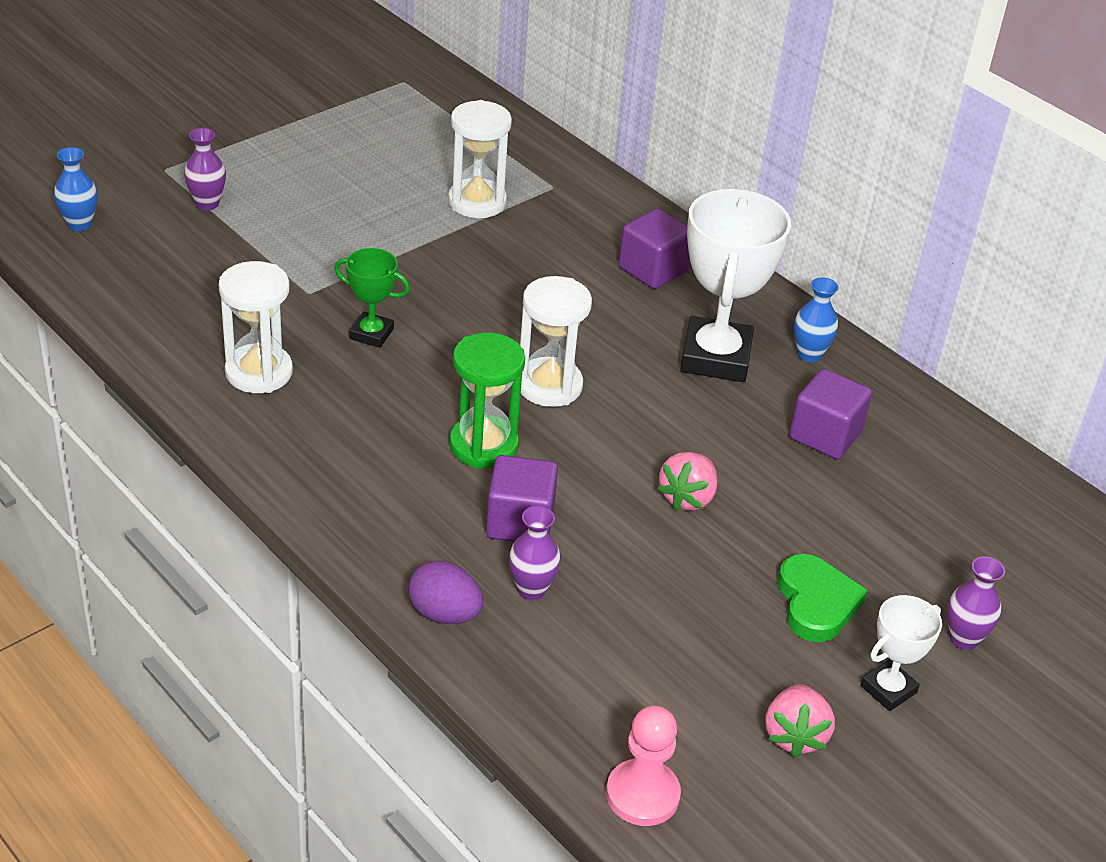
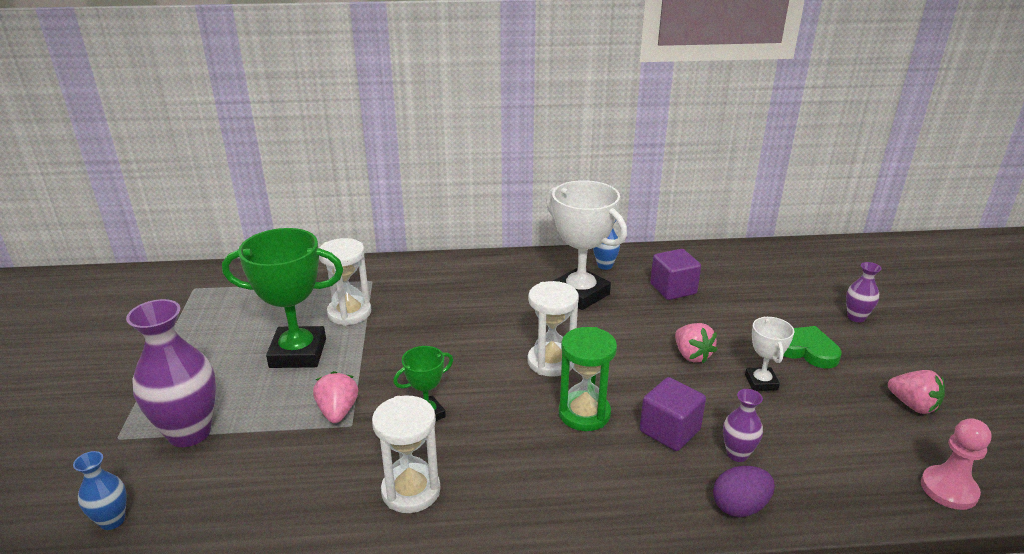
camera: 50 degrees left, 10 degrees down
purple vase [184,128,226,210] -> purple vase [126,299,216,447], size x2.00
purple cube [619,209,690,289] -> none
white trophy [860,595,942,711] -> white trophy moved to [745,317,794,391]
none -> green trophy [222,228,343,368]
none -> pink strawberry [313,371,358,423]

